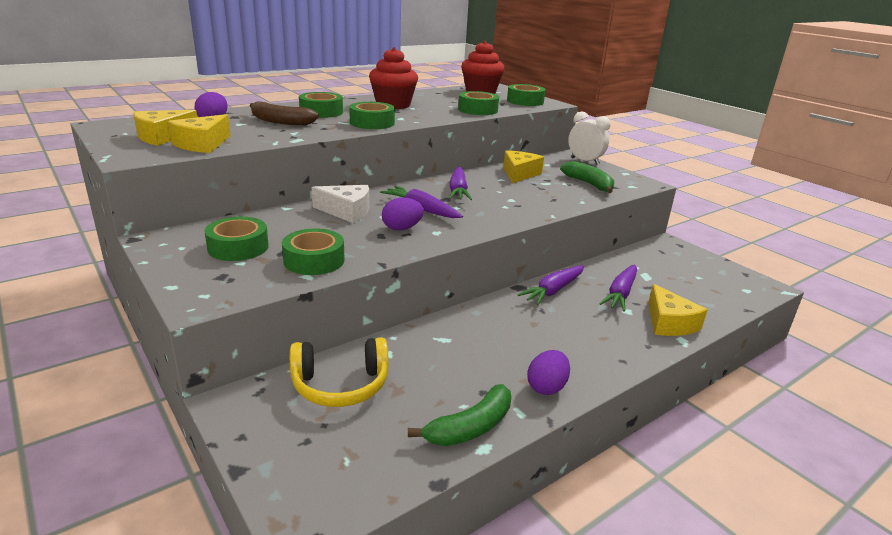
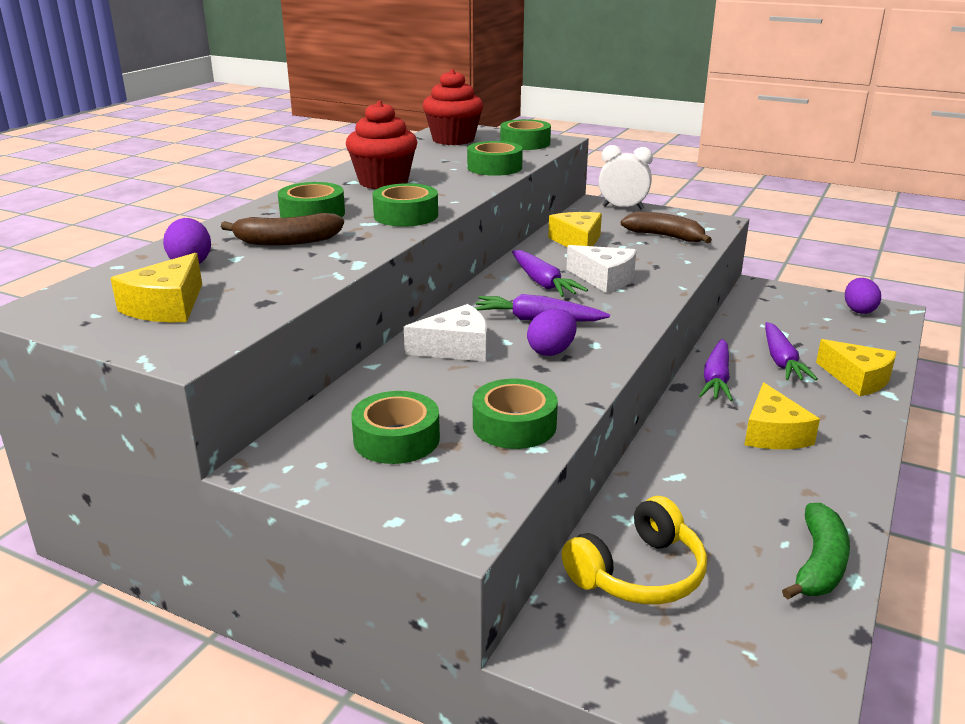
camera: 25 degrees left, 0 degrees up
yellow cheese [168,114,230,153] -> yellow cheese moved to [745,382,820,449]
purple egg [527,350,570,395] -> purple egg moved to [845,278,881,314]
green banana [560,161,614,193] -> brown banana [621,211,712,243]
none -> white cheese [566,245,636,293]

